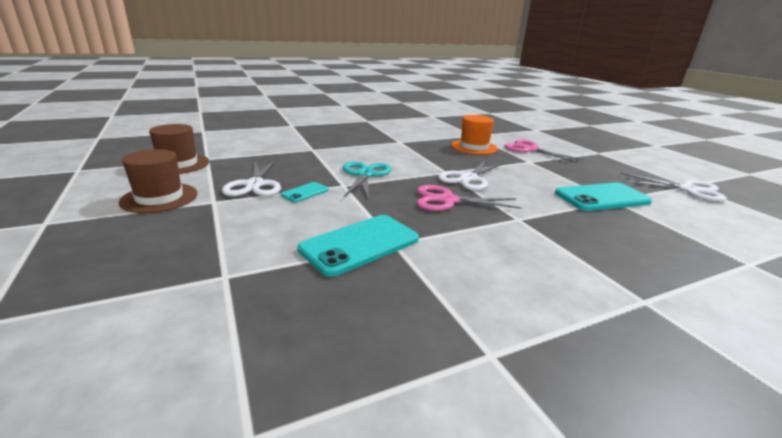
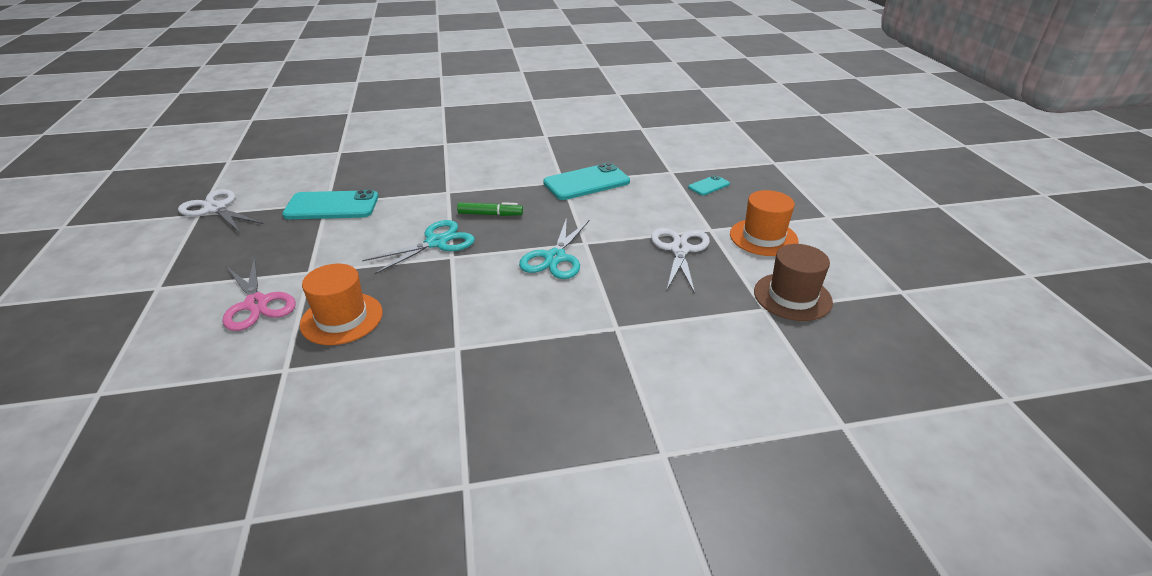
camera: 165 degrees left, 10 degrees up
brown hat [119,149,197,213] -> orange hat [730,190,798,256]
turquoise phone [281,182,329,202] -> turquoise phone moved to [688,175,730,195]
pink scissors [417,185,522,211] -> green marker [457,202,523,216]
white scissors [438,161,504,191] -> turquoise scissors [362,220,475,274]

